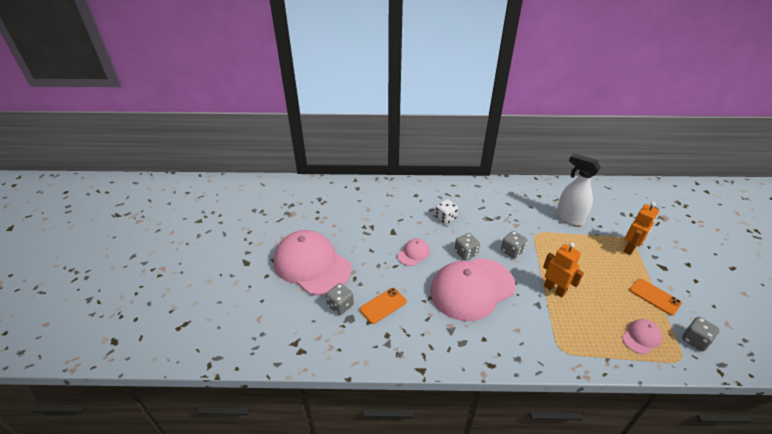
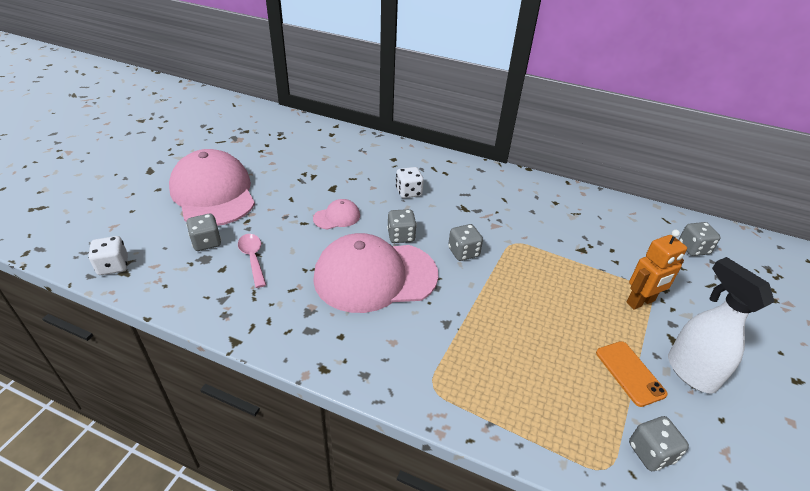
camera: 20 degrees right, 0 degrees up
orange phone [360,288,407,324] -> pink spoon [238,234,266,288]
orange robot [543,242,584,297] -> none
white spray bottle [556,153,601,226] -> white spray bottle moved to [668,257,775,394]
pink cap [622,319,662,354] -> none
none -> white dice [88,236,128,275]
none -> grey dice [679,222,721,256]

